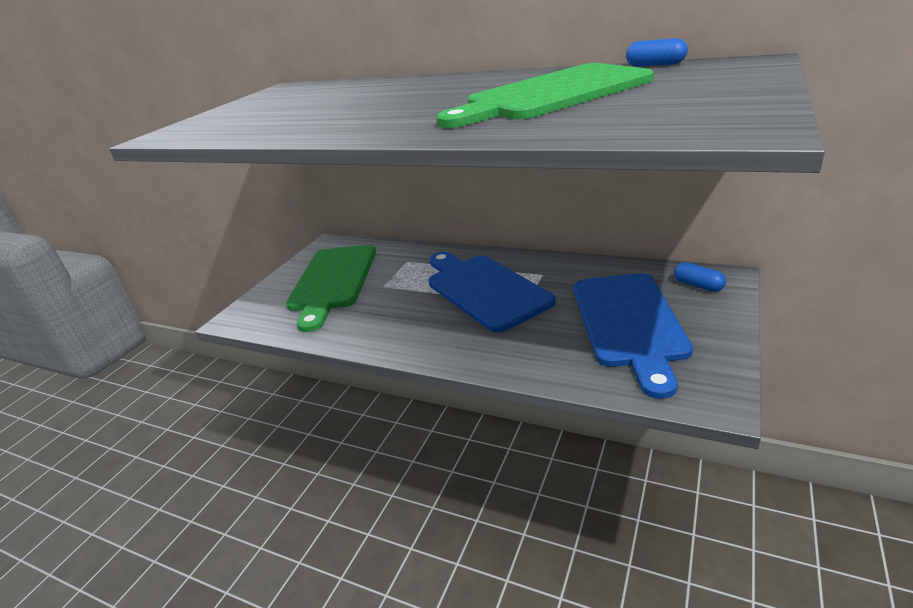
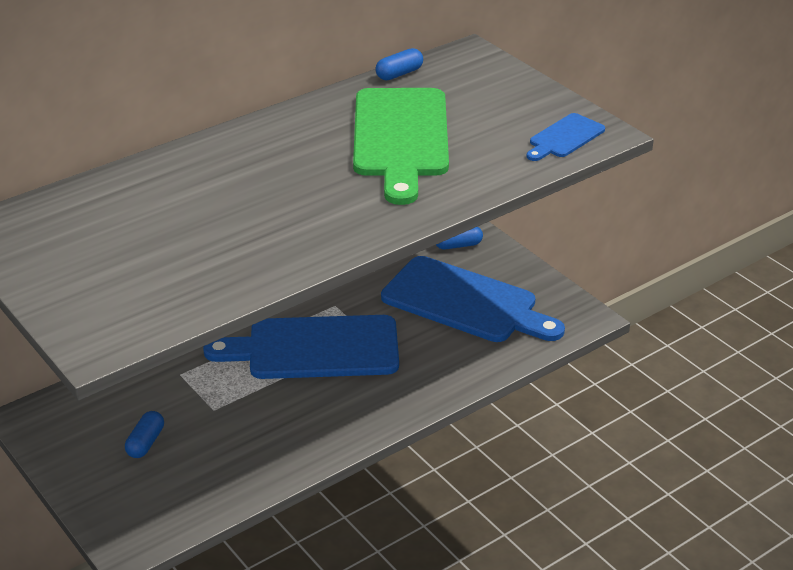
camera: 65 degrees left, 5 degrees up
green cutting board [286,245,376,332] -> blue capsule [125,411,164,458]
none -> blue cutting board [527,113,605,161]

